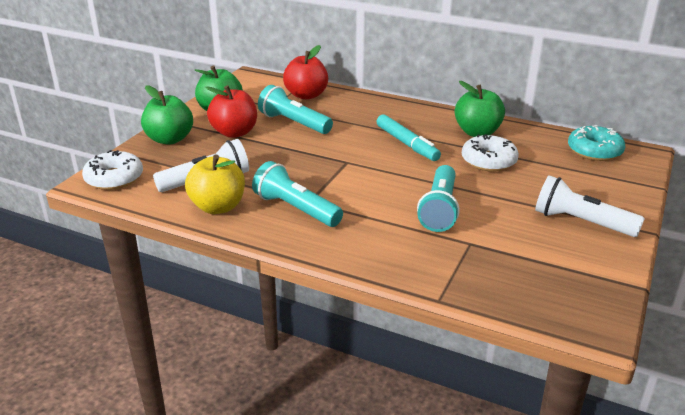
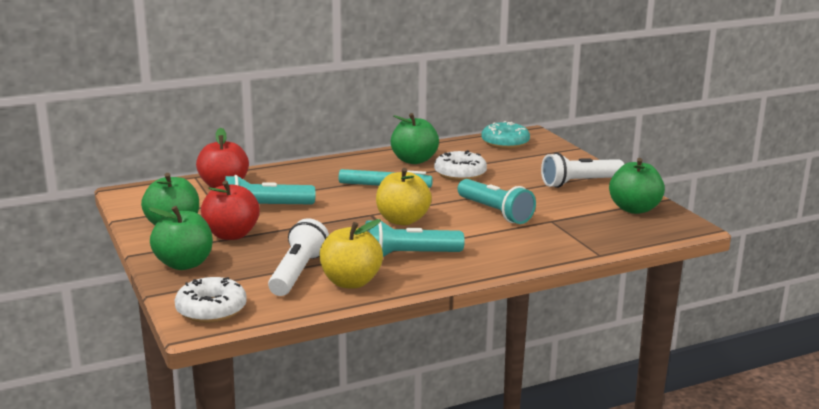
camera: 50 degrees left, 10 degrees down
none -> yellow apple [376,168,432,225]
none -> green apple [609,158,665,214]

